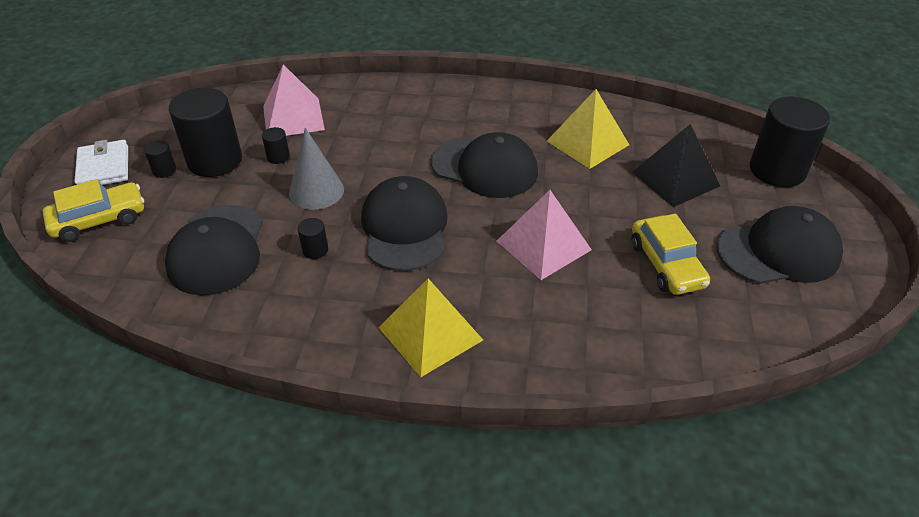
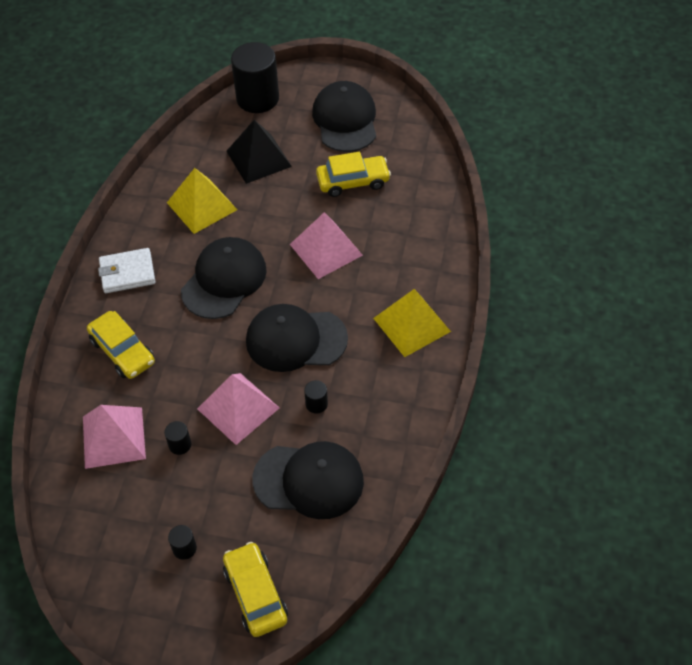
camera: 85 degrees left, 10 degrees up
white wallet [74,140,128,185] -> white wallet moved to [98,248,155,293]
black cylinder [169,88,242,177] -> none
grey cone [289,128,344,210] -> pink pyramid [197,373,279,445]
none -> yellow car [87,311,155,379]

